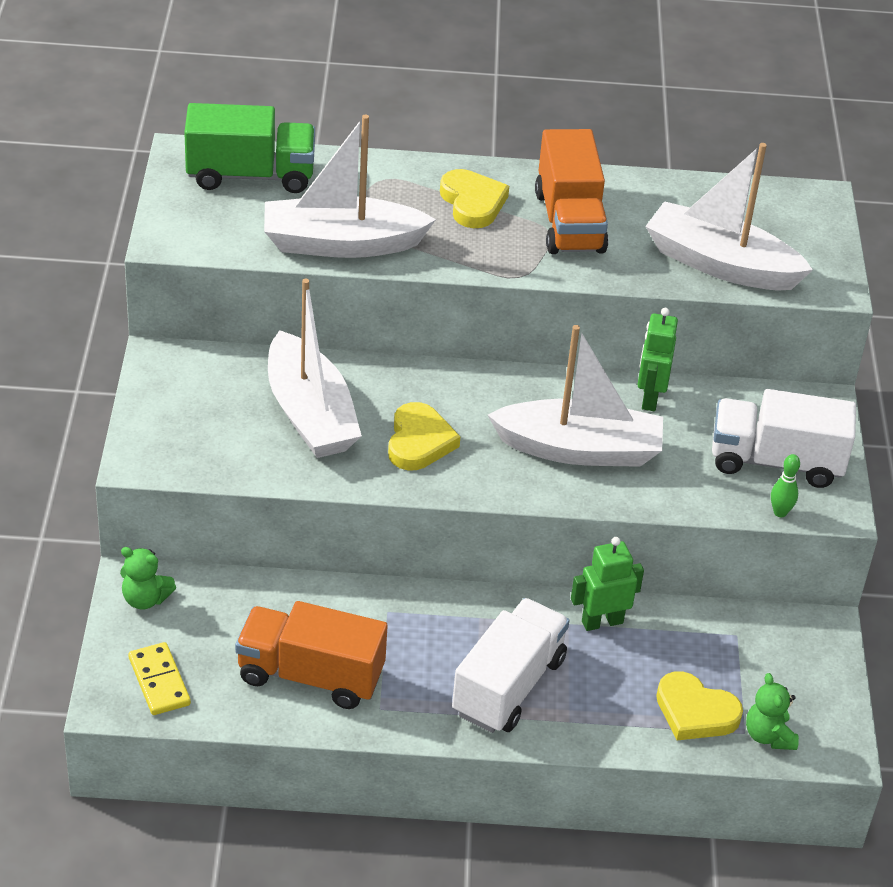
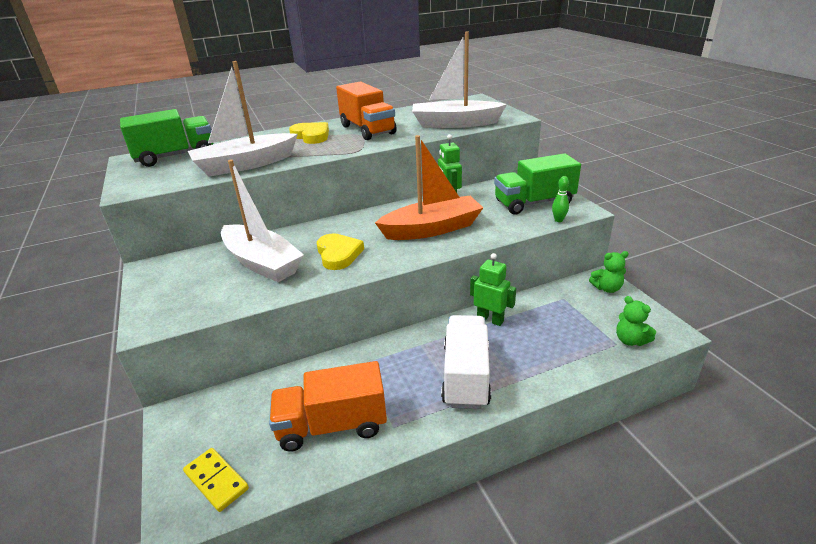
camera: 20 degrees left, 10 degrees down
green teddy bear [120,547,176,610] -> green teddy bear moved to [589,251,629,293]
white boat [488,325,663,467] -> orange boat [375,135,483,240]
green robot [571,537,644,631] -> green robot turned 75 degrees clockwise [470,253,516,326]
yellow heart [656,671,743,740] -> none
white truck [712,389,856,488] -> green truck [494,153,581,214]

